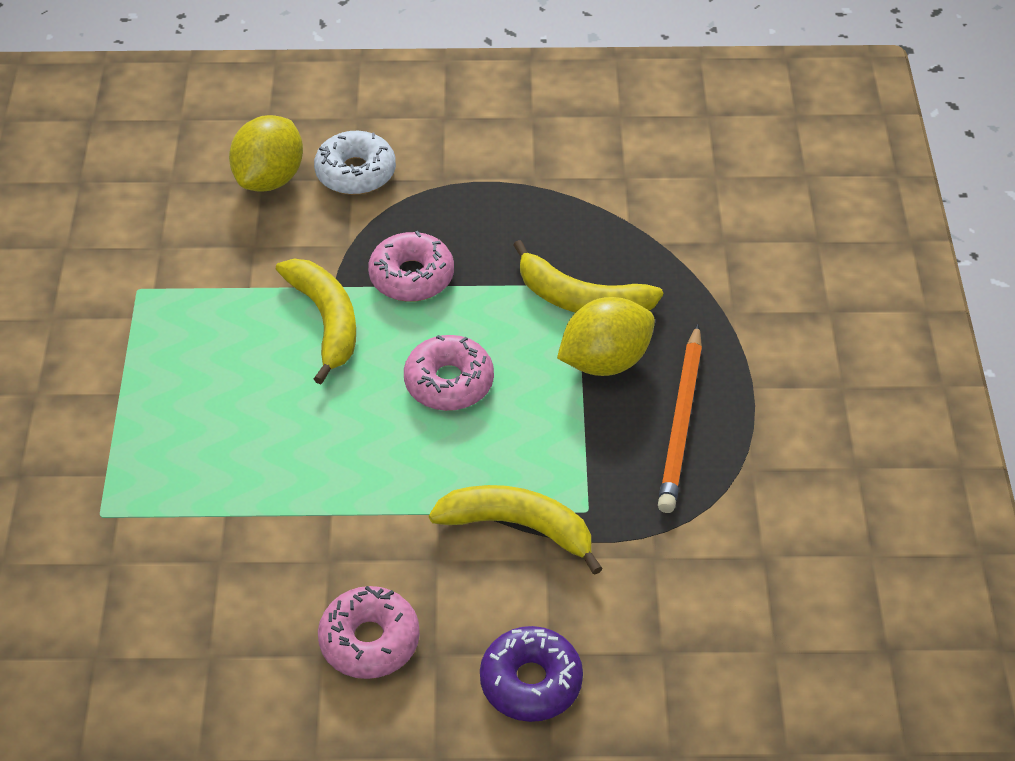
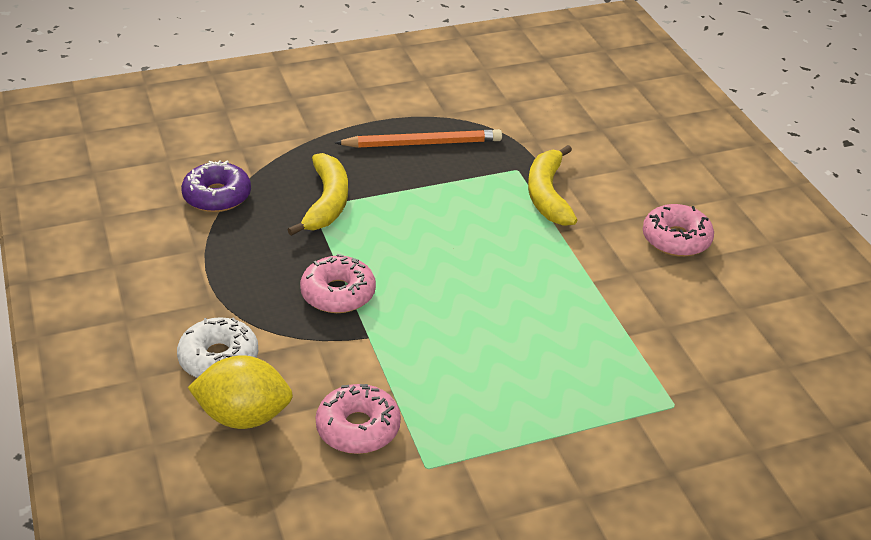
camera: 110 degrees left, 10 degrees down
yellow banana [276,259,356,384] -> none
pink donut [404,335,494,411] -> pink donut moved to [316,384,401,454]
purple donut [480,626,583,722] -> purple donut moved to [181,160,251,212]
yellow lemon [557,297,655,376] -> none

